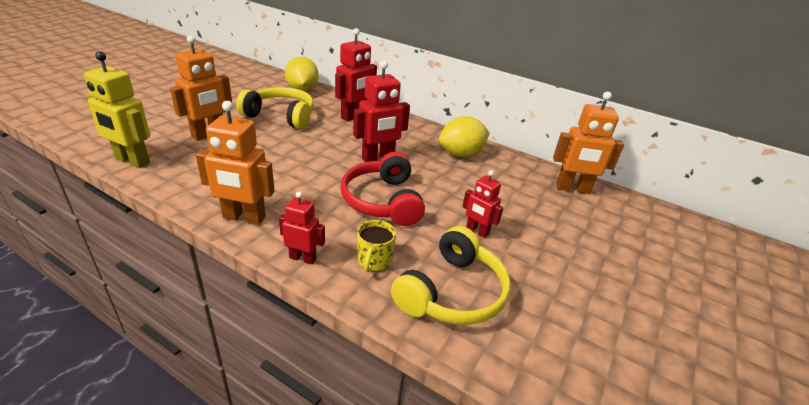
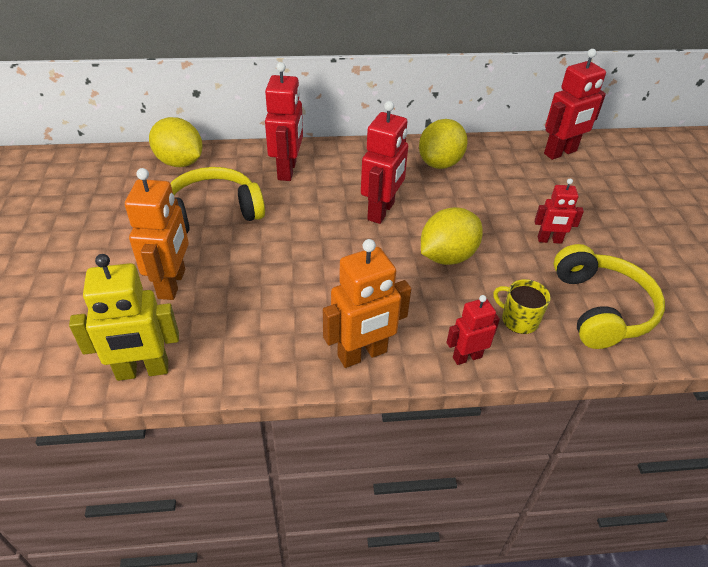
camera: 35 degrees left, 10 degrees up
red headphones [340,152,425,226] -> yellow lemon [421,207,483,265]
yellow mug [357,220,396,272] -> yellow mug turned 150 degrees clockwise [493,279,551,334]
orange robot [553,92,624,194] -> red robot [544,49,606,160]

